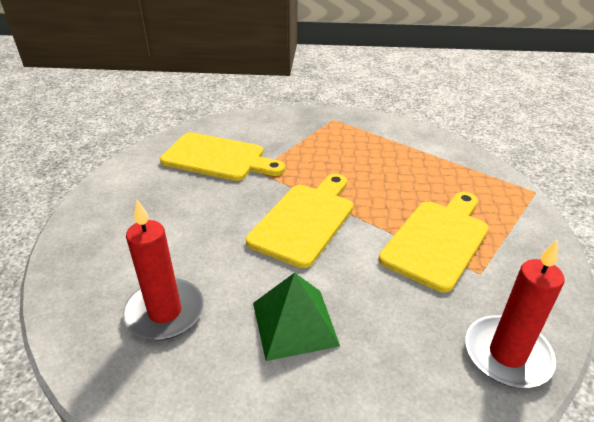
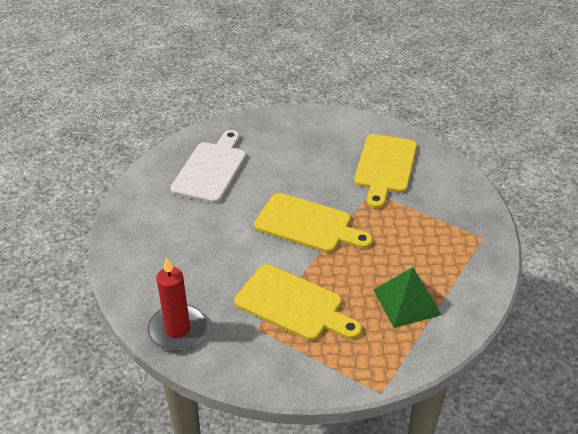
camera: 85 degrees right, 5 degrees up
red candle [123,200,204,340] -> white cutting board [170,130,246,204]
green pyramid [253,273,340,361] -> green pyramid moved to [374,267,442,328]

